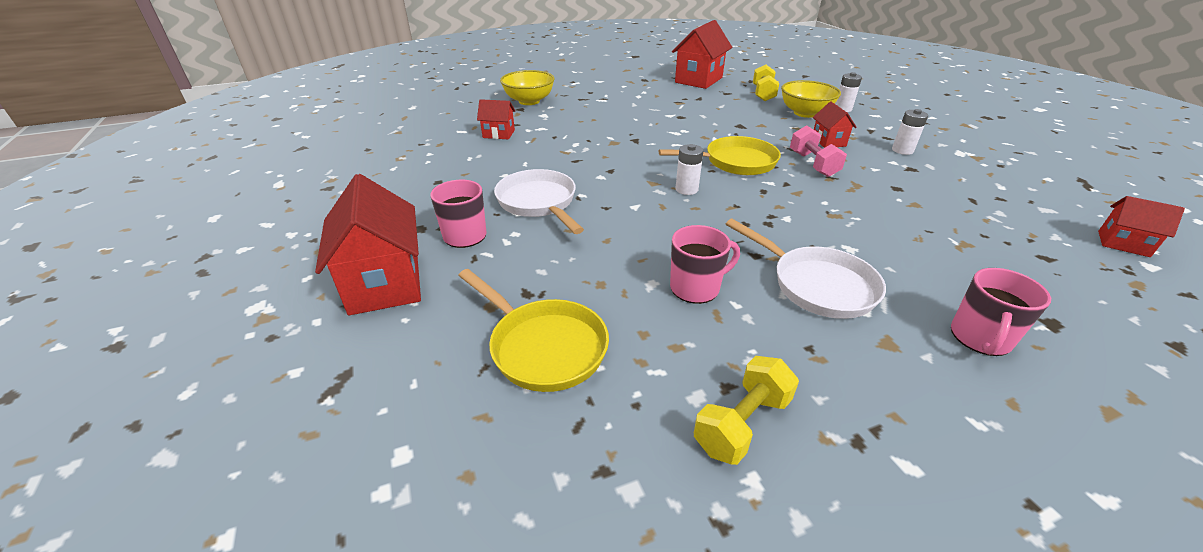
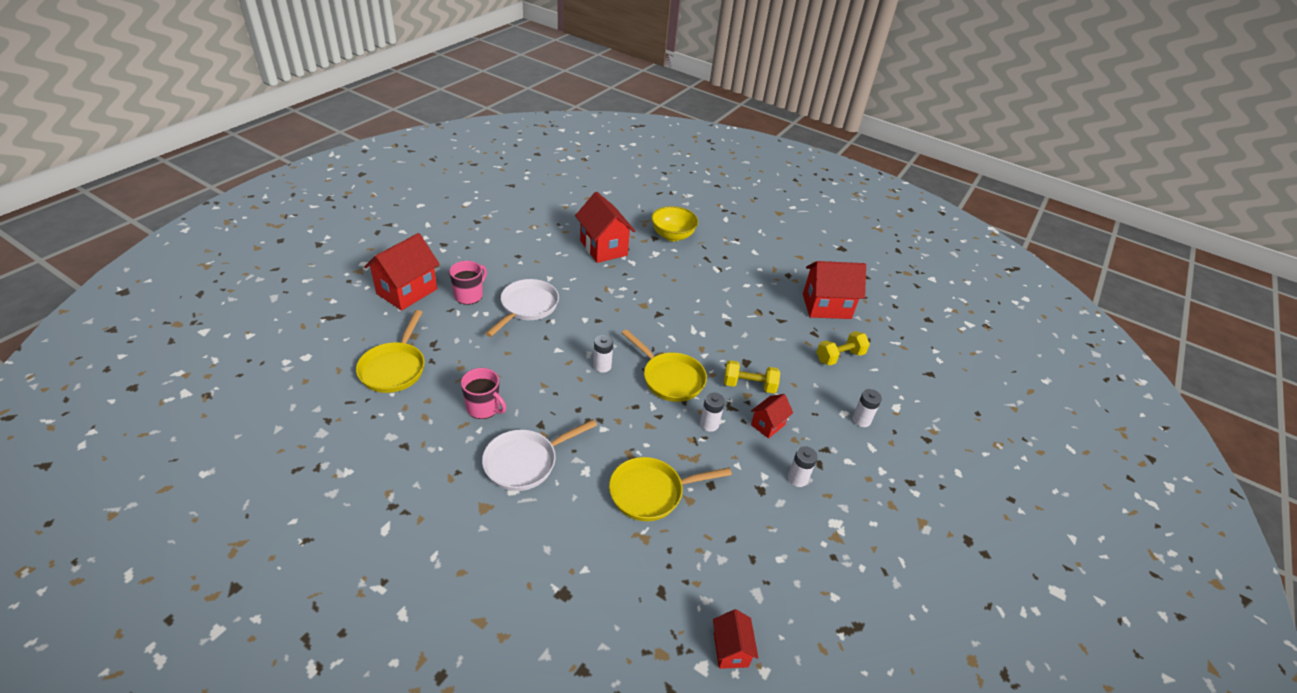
camera: 50 degrees right, 5 degrees up
red house [477,99,515,139] -> red house [575,192,635,263], size x1.88
yellow dumbbell [694,356,799,465] -> yellow dumbbell moved to [724,360,780,393]
white pan [726,219,886,319] -> white pan turned 45 degrees clockwise [482,419,597,491]
yellow bowl [781,80,841,118] -> none
pink dumbbell [790,125,847,177] -> white battery [700,392,725,432]
pink mug [951,268,1051,356] -> none
none -> yellow pan [609,457,732,521]

